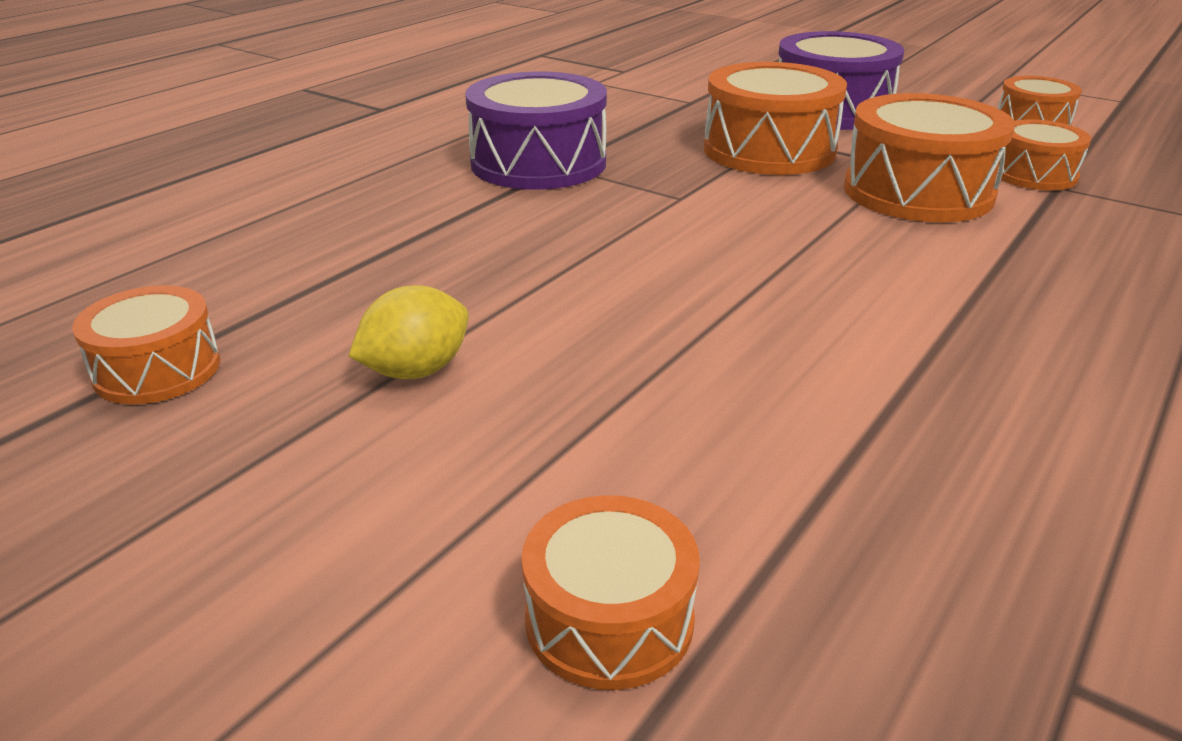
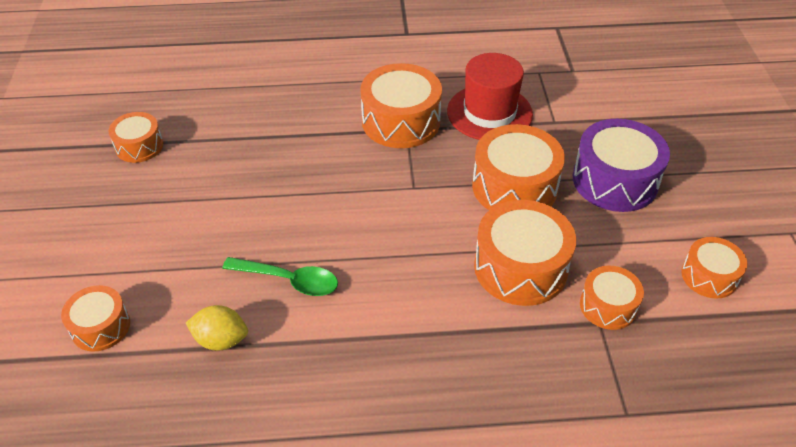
camera: 50 degrees right, 15 degrees up
yellow lemon [349,285,469,379] -> yellow lemon moved to [186,305,248,350]
purple drum [465,72,607,190] -> orange drum [360,63,442,148]
none -> green spoon [222,257,338,296]
none -> red hat [447,53,533,140]

